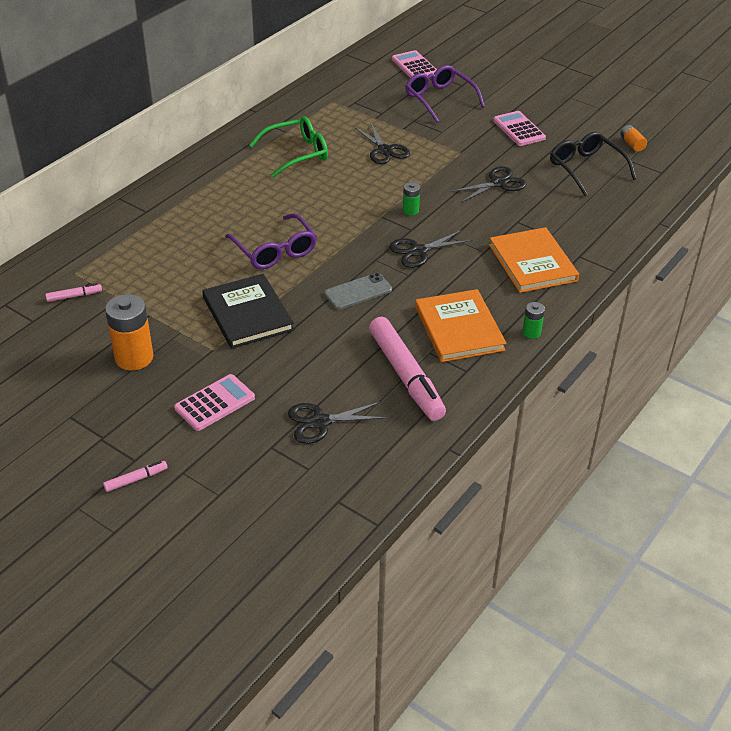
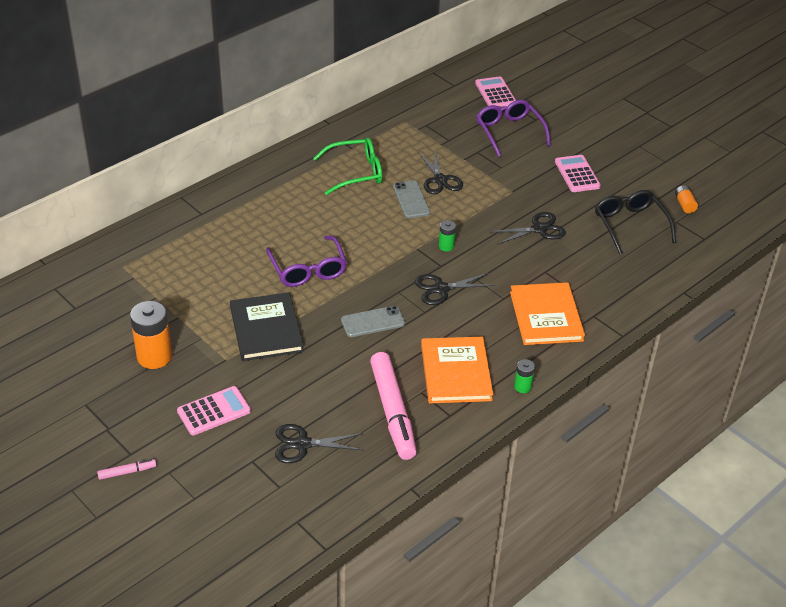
camera: 10 degrees right, 0 degrees up
pink marker [45,283,102,302] -> none
none -> grey phone [393,180,430,218]

